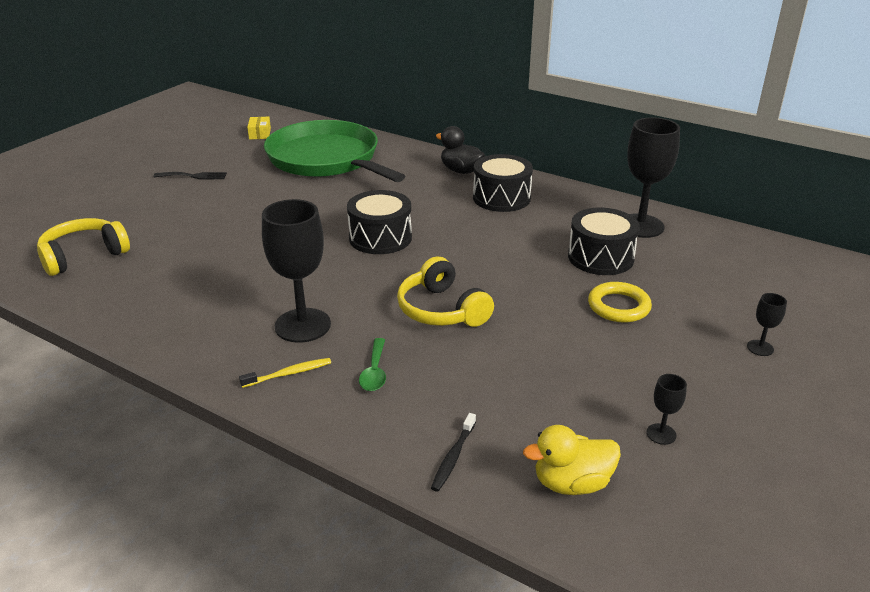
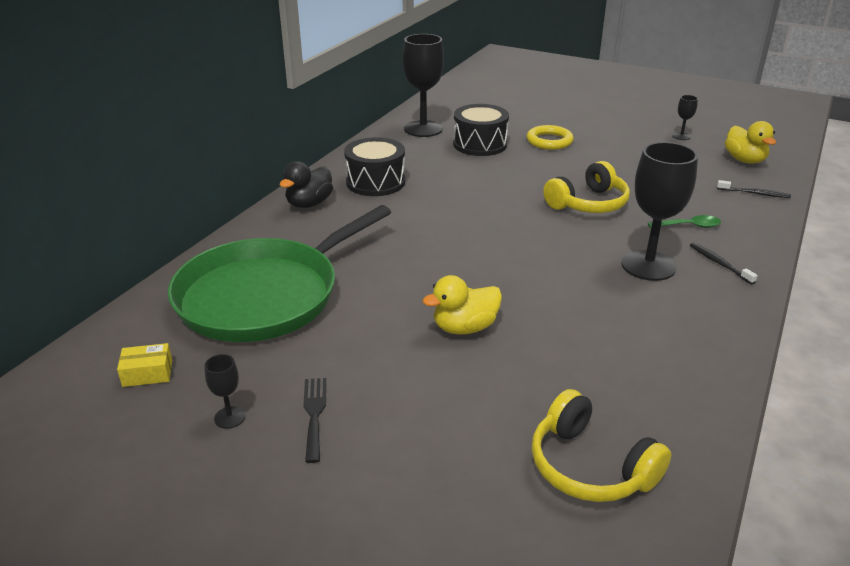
camera: 95 degrees left, 0 degrees up
yellow toothbrush [239,358,331,388] -> black toothbrush [690,243,758,284]
black drum [347,190,412,254] -> none
black goblet [747,293,787,356] -> black goblet moved to [204,354,245,429]
none -> yellow duck [423,275,502,334]

